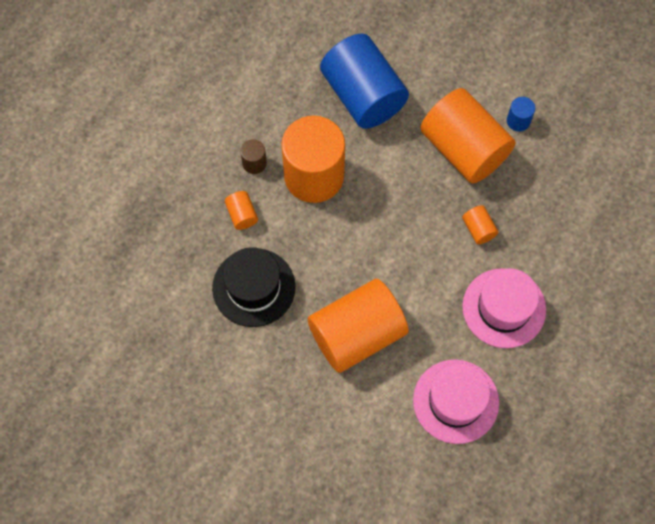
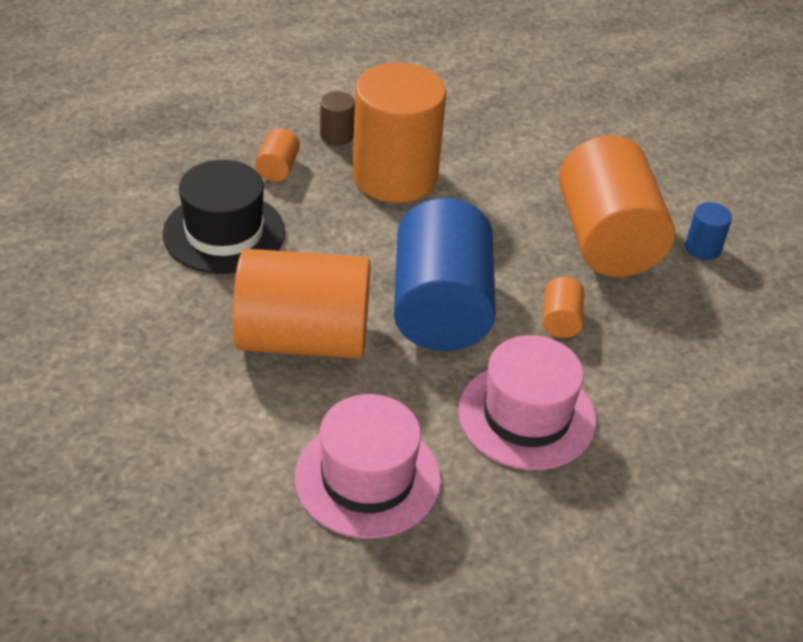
camera: 30 degrees right, 25 degrees down
blue cylinder [320,34,409,129] -> blue cylinder moved to [394,198,496,351]

